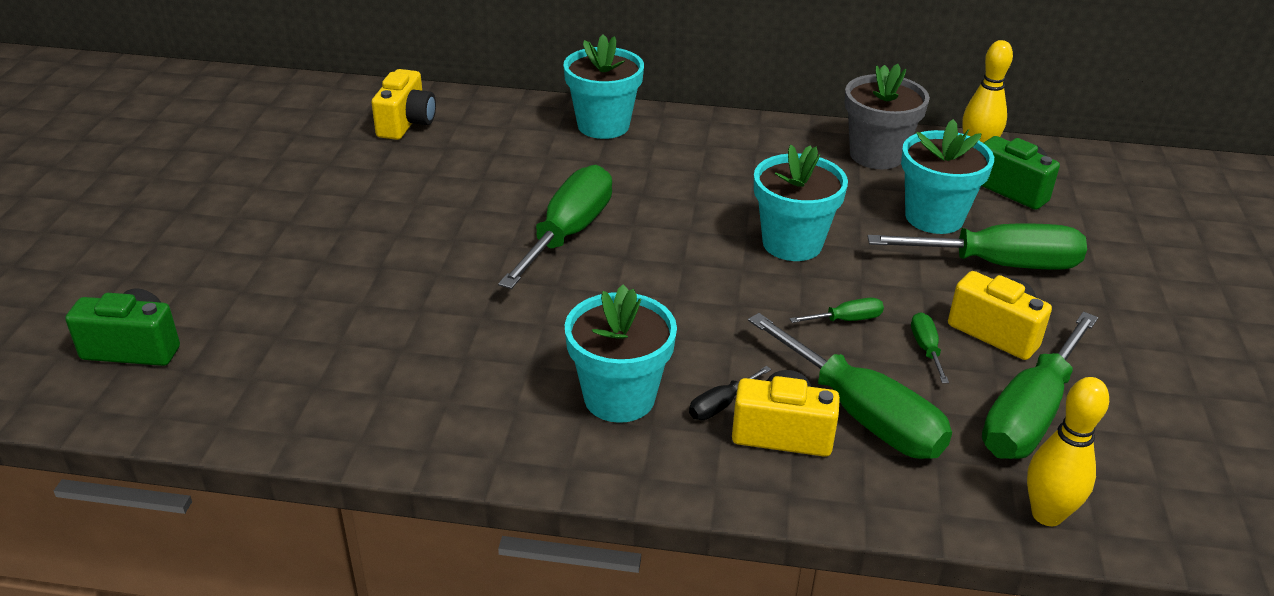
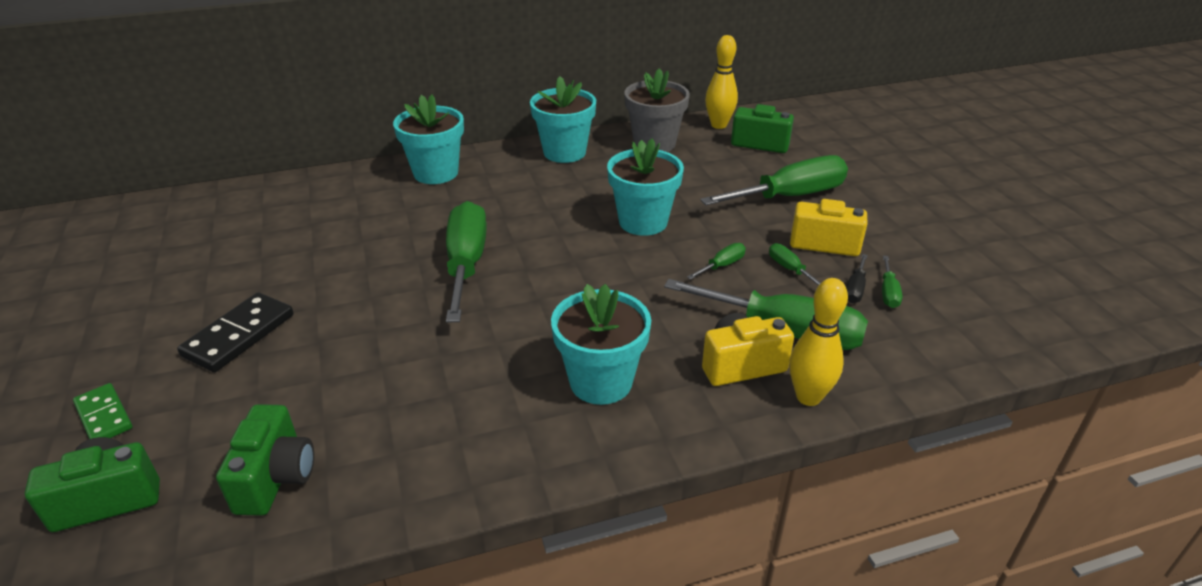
camera: 25 degrees left, 0 degrees up
yellow camera [371,69,436,140] -> none
black screwdriver [689,366,771,420] -> black screwdriver moved to [846,254,868,303]
turquoise flower pot [901,119,994,234] -> turquoise flower pot moved to [530,76,596,163]
green screwdriver [982,311,1098,459] -> green screwdriver [882,256,902,308], size x0.43
yellow bowling pin [1027,377,1109,526] -> yellow bowling pin moved to [789,278,848,406]
none -> green domino [73,383,133,439]
none -> black domino [177,292,293,372]
none -> green camera [216,404,314,516]

